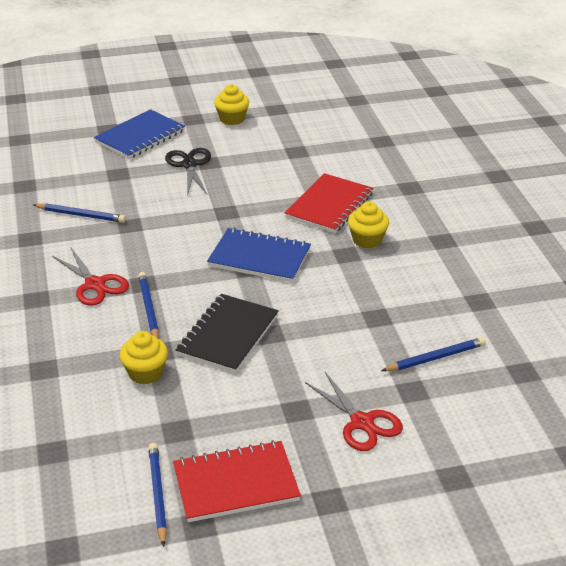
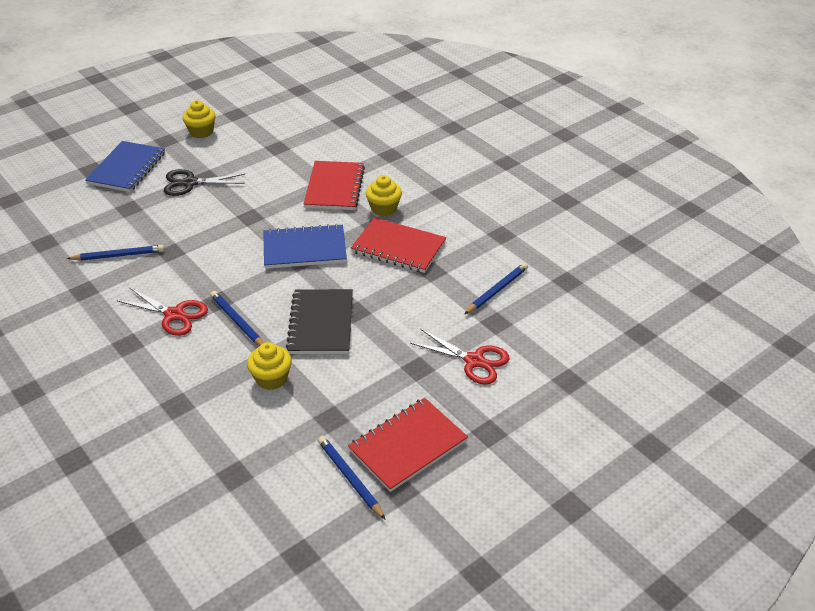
camera: 25 degrees left, 5 degrees up
black scissors [165,148,211,196] -> black scissors turned 60 degrees counterclockwise [164,169,245,196]
none -> red notebook [351,217,446,273]

